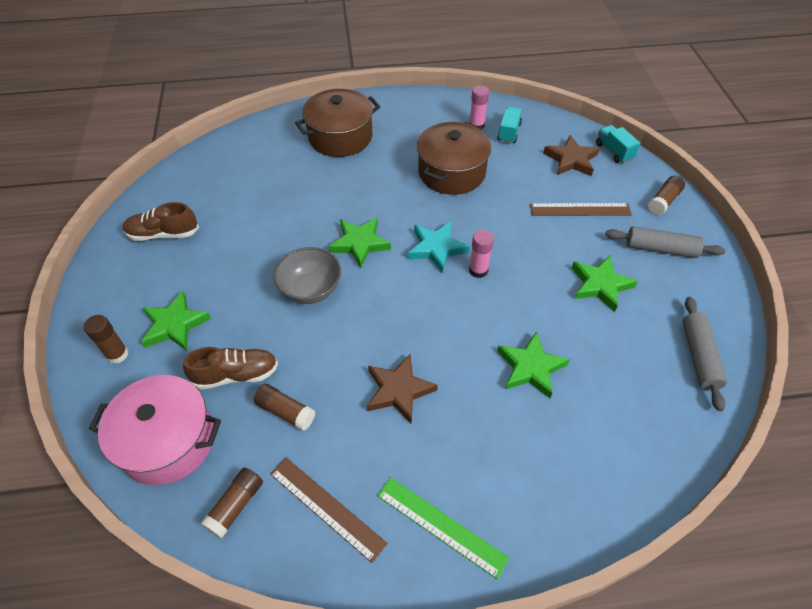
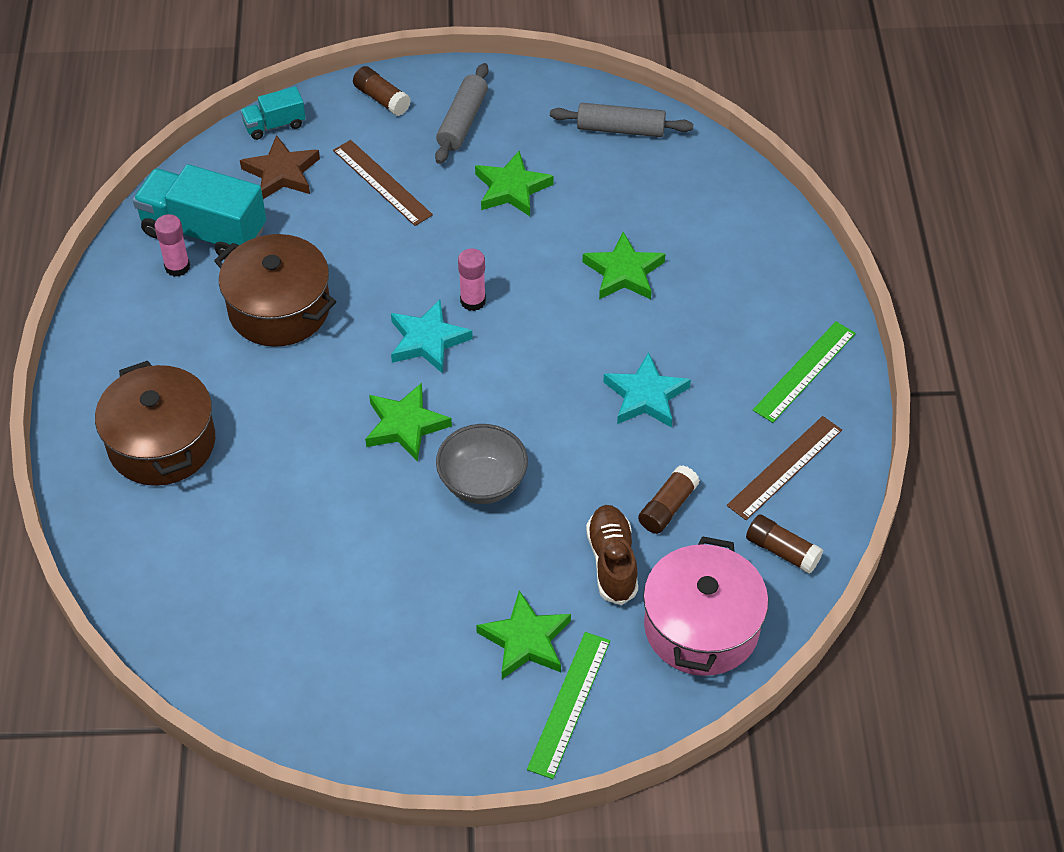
camera: 85 degrees left, 0 degrees up
brown glue stick [84,315,129,364] -> green ruler [527,632,610,779]
brown shoe [123,202,199,241] -> none
brown star [367,354,438,423] -> turquoise star [603,352,691,428]
turquoise truck [497,106,522,143] -> turquoise truck [133,164,266,259], size x1.94
brown ruler [530,203,632,216] -> brown ruler turned 45 degrees counterclockwise [333,140,433,226]

